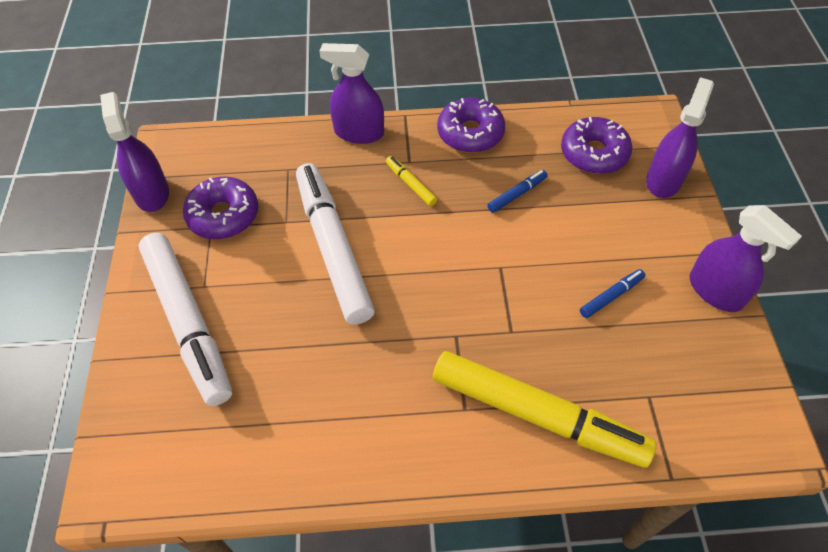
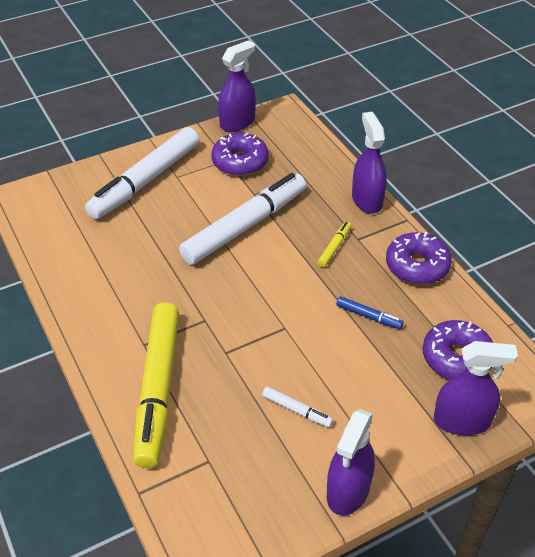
camera: 65 degrees right, 10 degrees down
blue marker [580,269,645,318] -> white marker [262,387,333,428]

